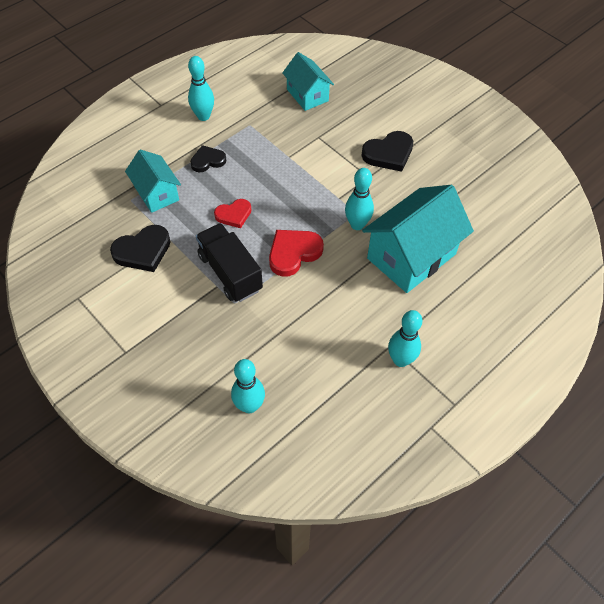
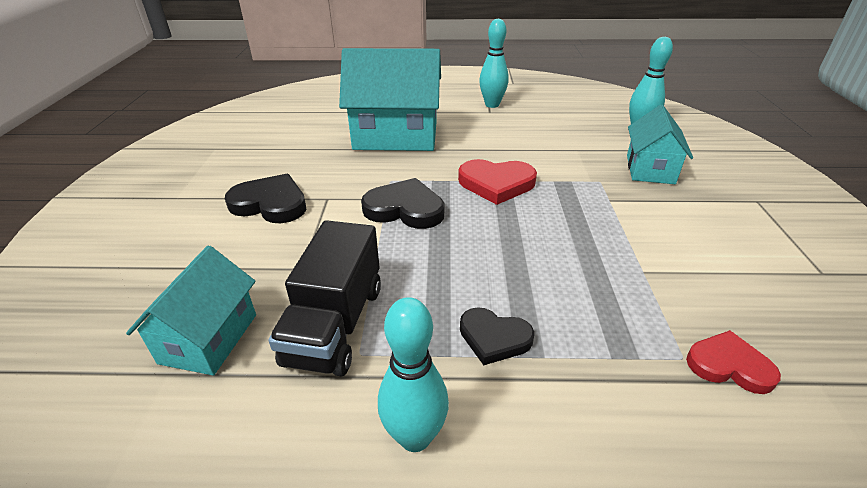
camera: 135 degrees left, 20 degrees down
black heart [110,225,171,272] -> black heart moved to [361,178,444,229]
turquoise house [125,150,181,213] -> turquoise house moved to [627,105,693,184]
black truck [196,223,263,302] -> black truck moved to [269,220,381,377]
red heart [214,199,251,228] -> red heart moved to [686,330,781,394]
turquoise bowling pin [345,168,374,230] -> none

